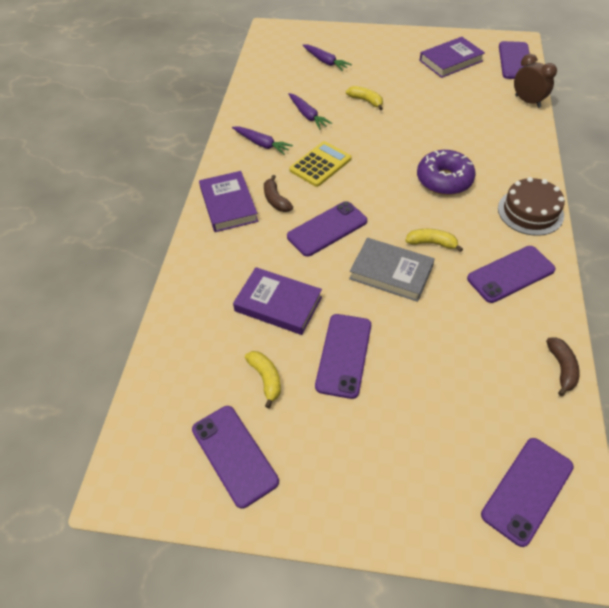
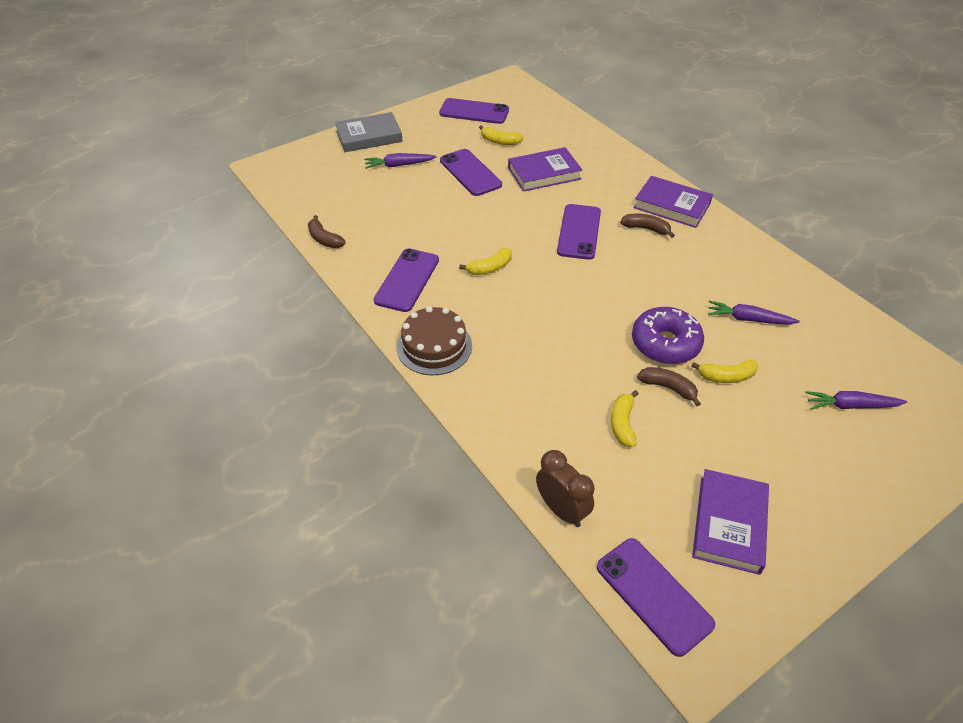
camera: 135 degrees right, 5 degrees down
purple carrot [232,127,293,155] -> purple carrot moved to [364,153,437,169]
yellow calculator [289,141,351,187] -> none
grey book [349,238,435,302] -> grey book moved to [335,112,403,152]
purple donut [417,150,476,195] -> purple donut moved to [632,307,704,364]
purple phone [481,438,574,547] -> none
brown clock [514,54,557,108] -> brown clock turned 135 degrees counterclockwise [536,450,594,527]
none -> yellow banana [611,390,639,447]
none -> brown banana [637,367,701,406]

